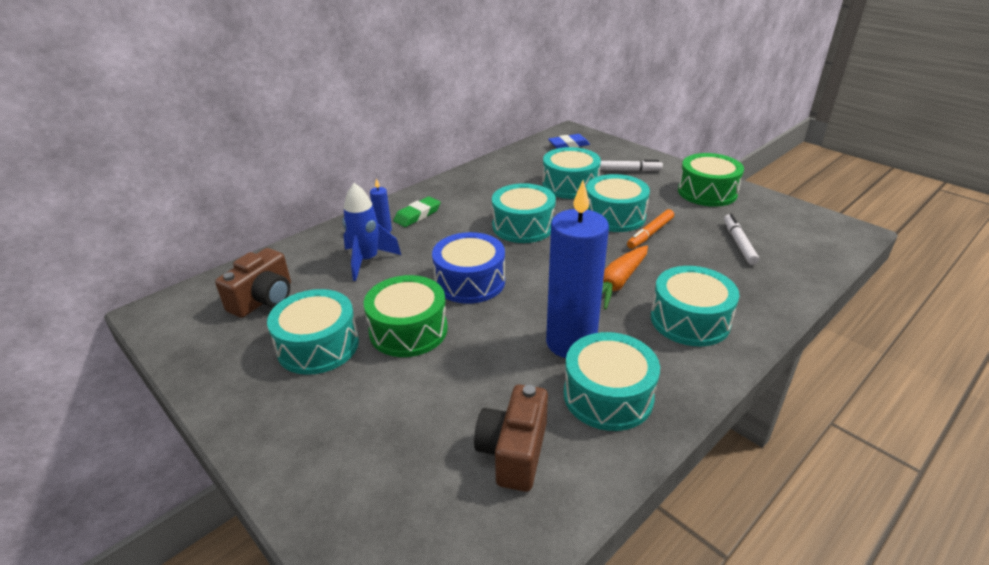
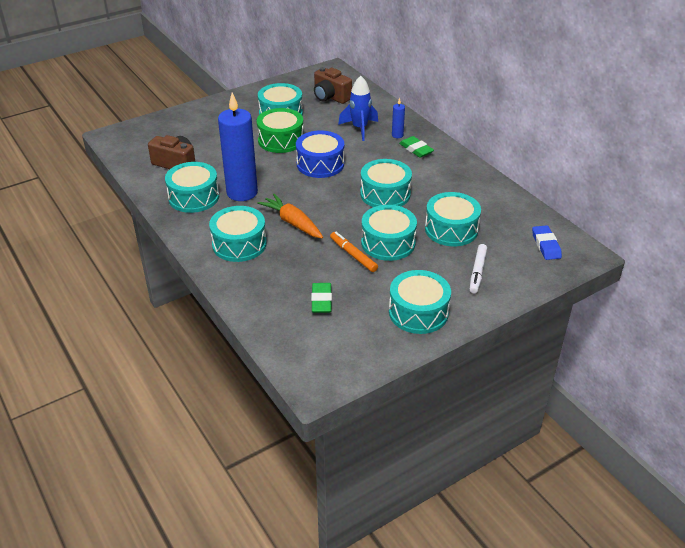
camera: 100 degrees right, 5 degrees up
green drum [678,153,744,207] -> turquoise drum [389,270,451,334]
white marker [724,214,759,265] -> green eraser [311,283,332,313]

